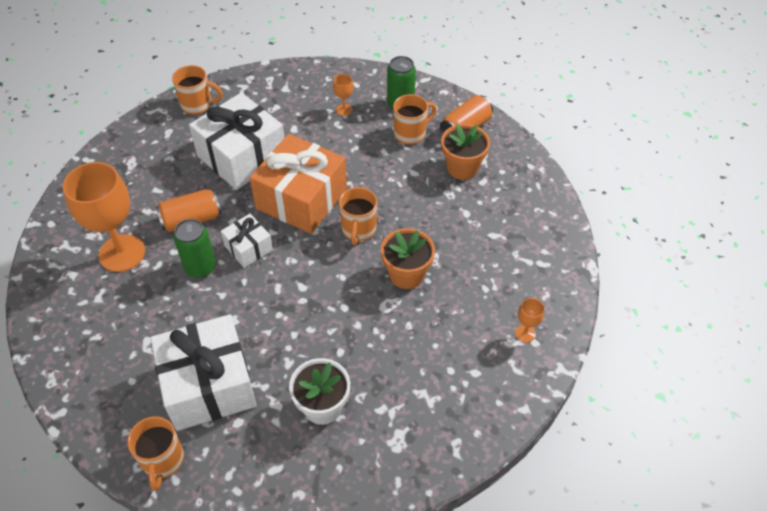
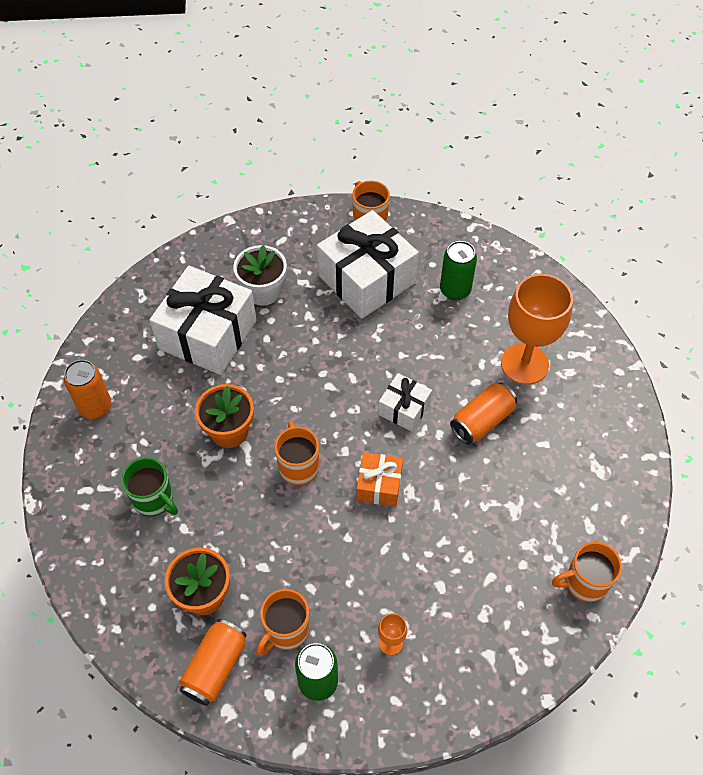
camera: 160 degrees right, 5 degrees up
green can [174,219,216,278] -> green can moved to [440,241,477,300]
white gift [189,92,284,190] -> white gift moved to [150,266,256,375]
orange gift [250,134,347,234] -> orange gift [356,452,403,507], size x0.51
orange goblet [515,298,544,343] -> orange can [64,360,111,419]
none -> green mug [121,457,178,517]

